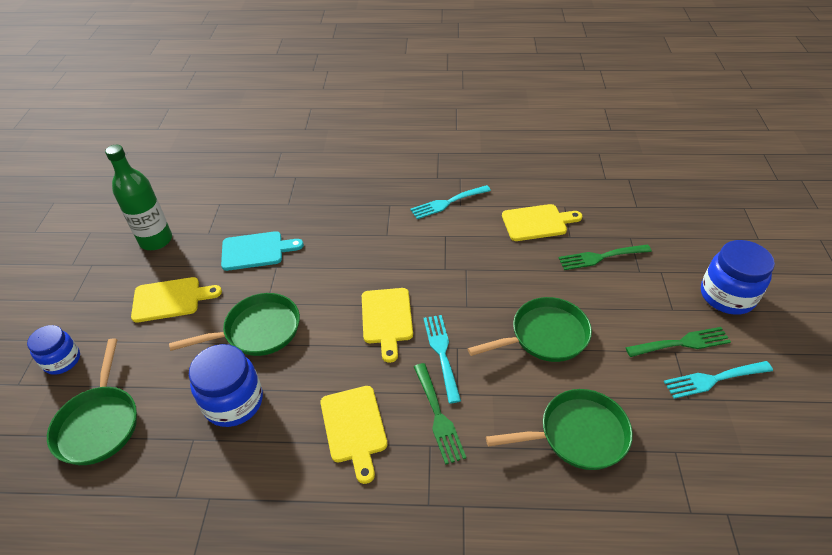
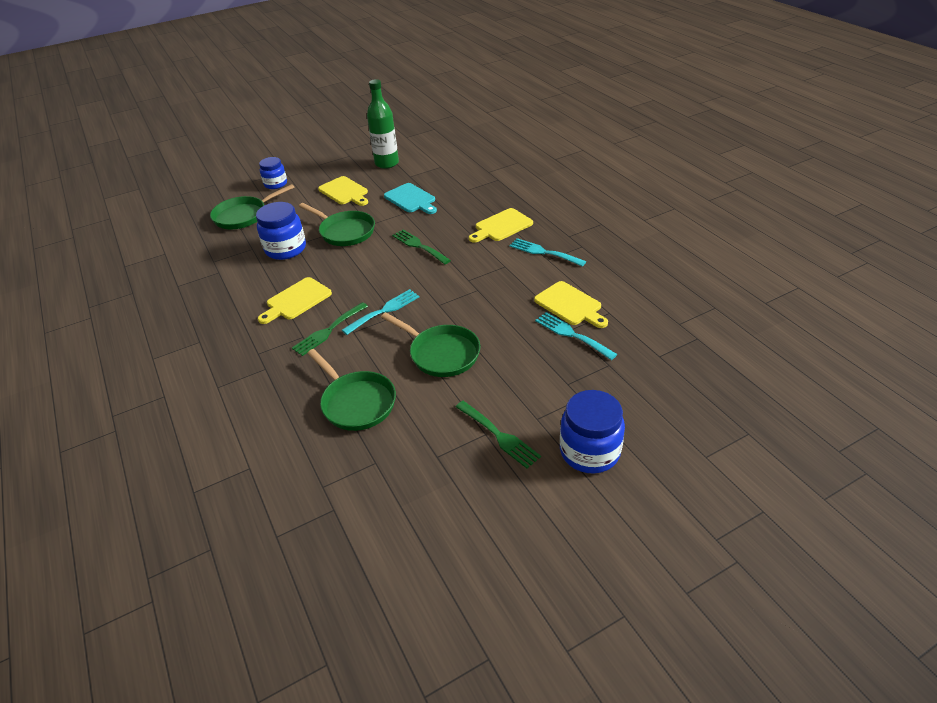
camera: 60 degrees right, 5 degrees down
yellow cutting board [362,288,413,363] -> yellow cutting board moved to [469,208,533,243]
green fork [558,244,652,270] -> green fork moved to [392,230,451,264]
turquoise fork [664,361,773,399] -> turquoise fork moved to [535,312,618,360]

